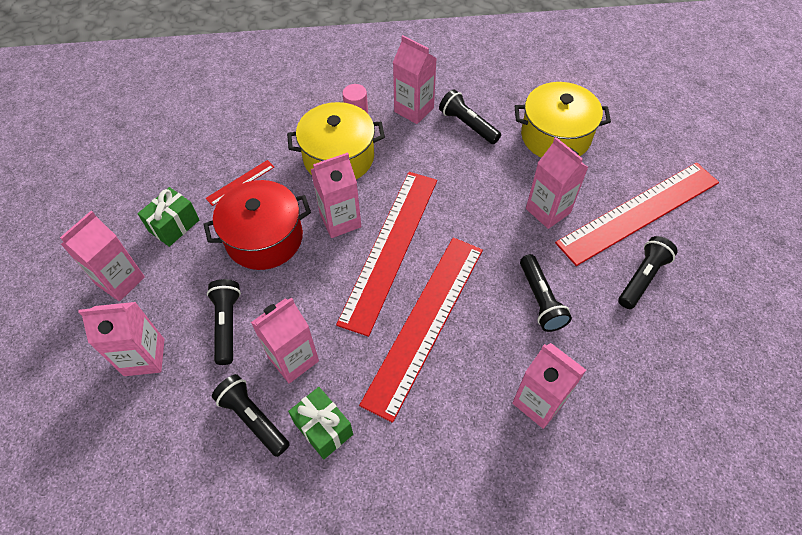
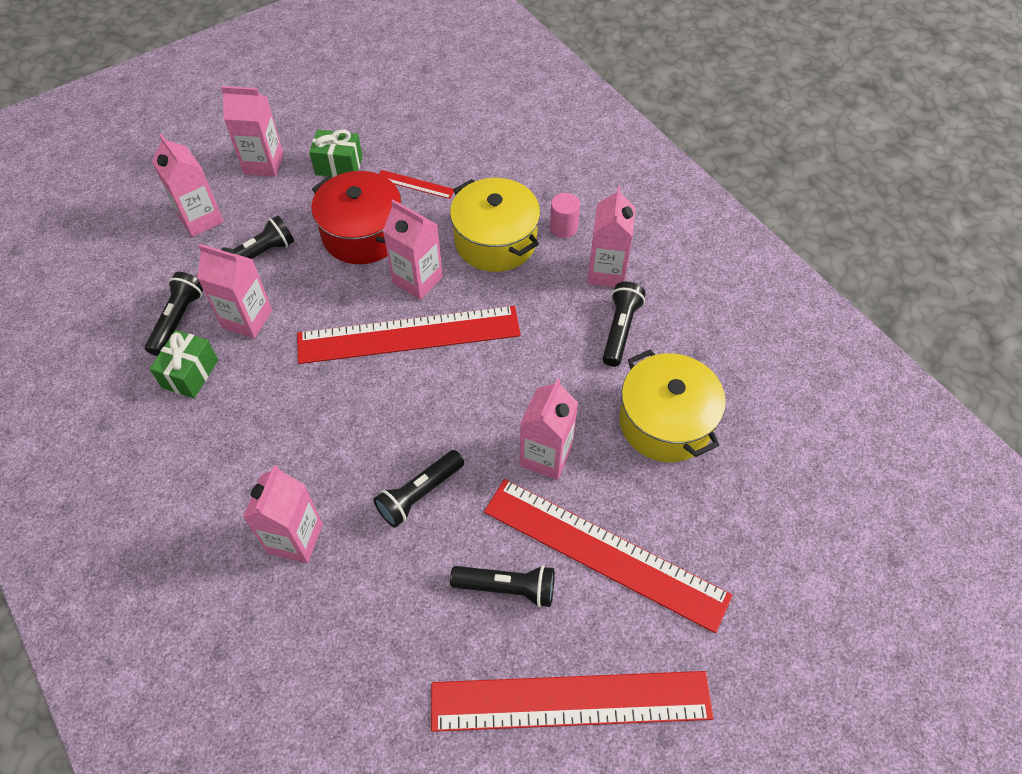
camera: 60 degrees right, 0 degrees up
red ruler [359,238,483,423] -> red ruler moved to [431,671,714,732]

